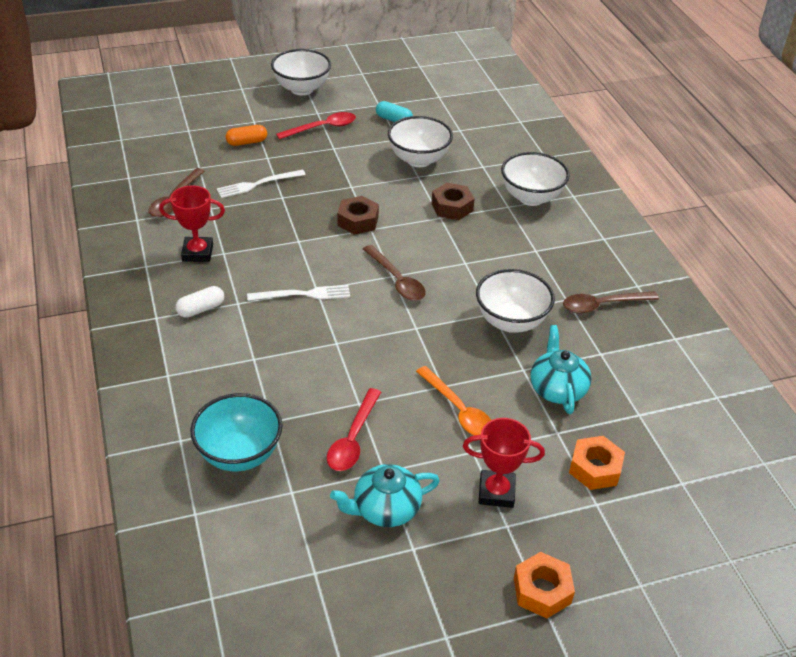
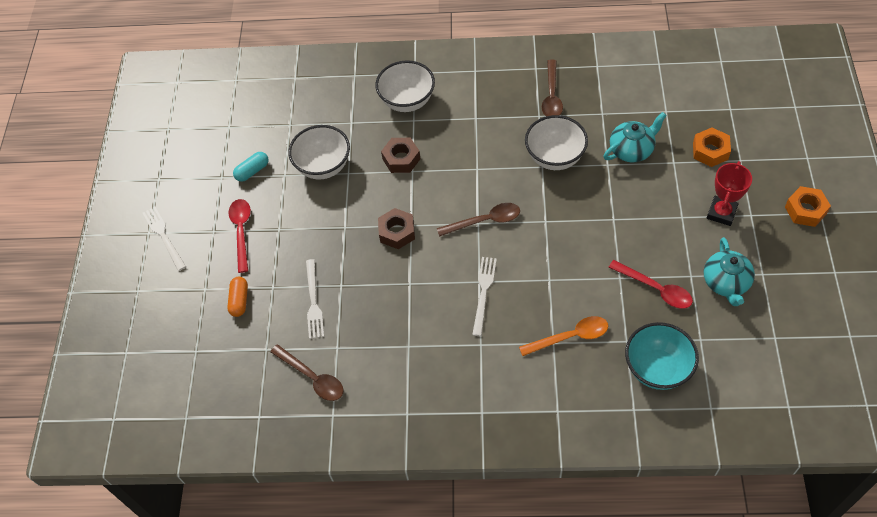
camera: 65 degrees left, 15 degrees up
red trophy [159,185,225,262] -> none
white capsule [176,286,224,318] -> none
white bowl [271,49,331,95] -> white fork [143,207,186,271]
orange spoon [416,366,491,436] -> orange spoon moved to [519,316,608,356]
turquoise teapot [530,325,592,414] -> turquoise teapot turned 135 degrees clockwise [603,112,667,162]

